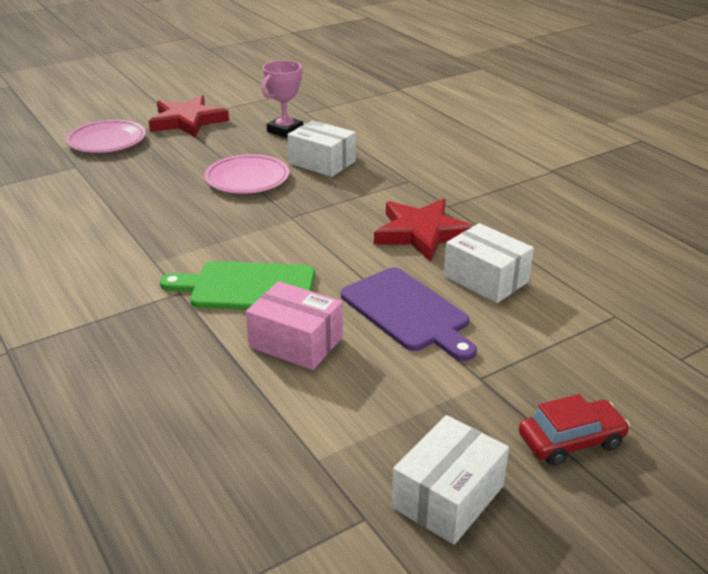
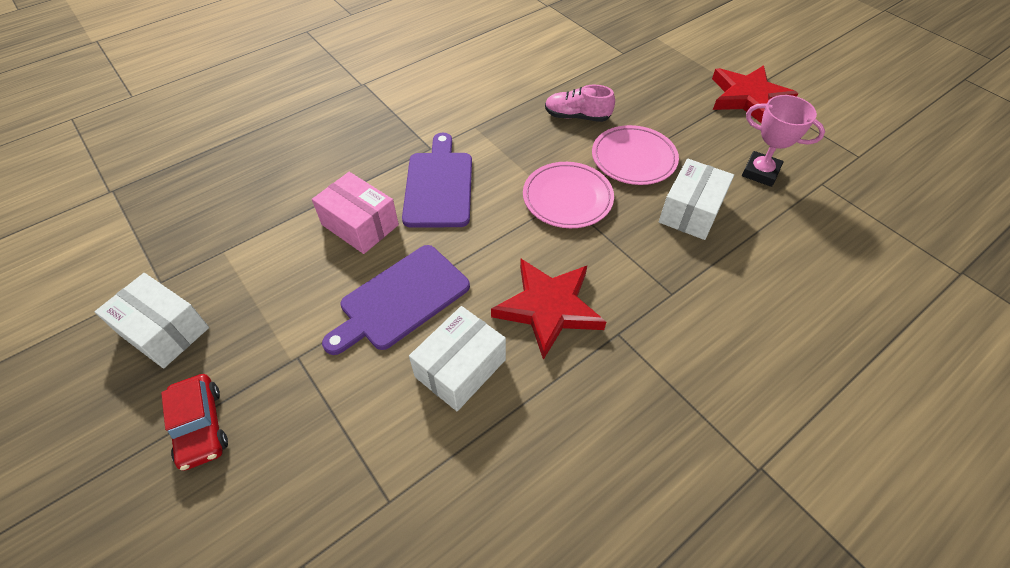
camera: 85 degrees right, 20 degrees up
pink plate [66,120,146,153] -> pink plate moved to [523,162,614,228]
green cutting board [160,261,315,310] -> purple cutting board [402,133,472,228]
pink box [246,281,343,370] -> pink box turned 75 degrees counterclockwise [312,172,399,254]
none -> pink shoe [545,85,615,122]

